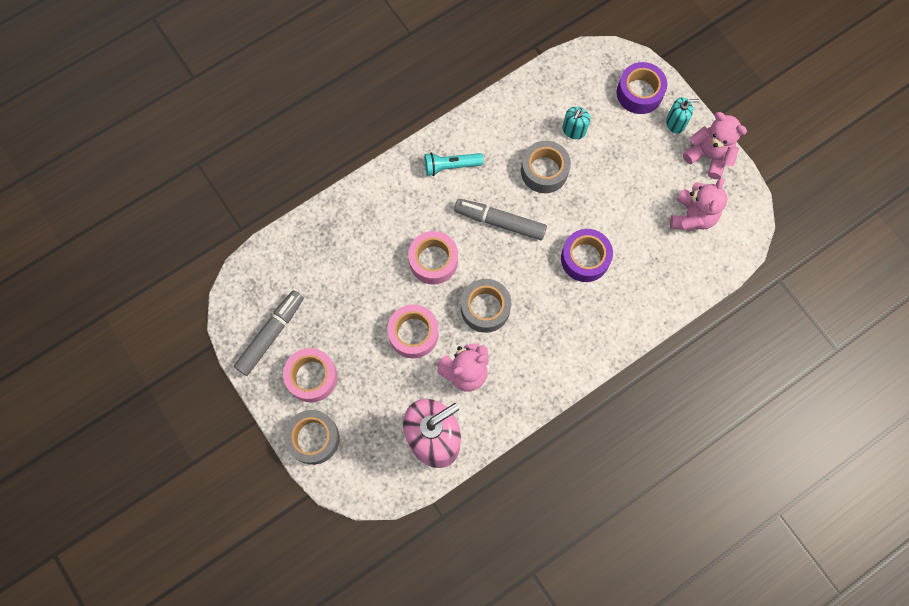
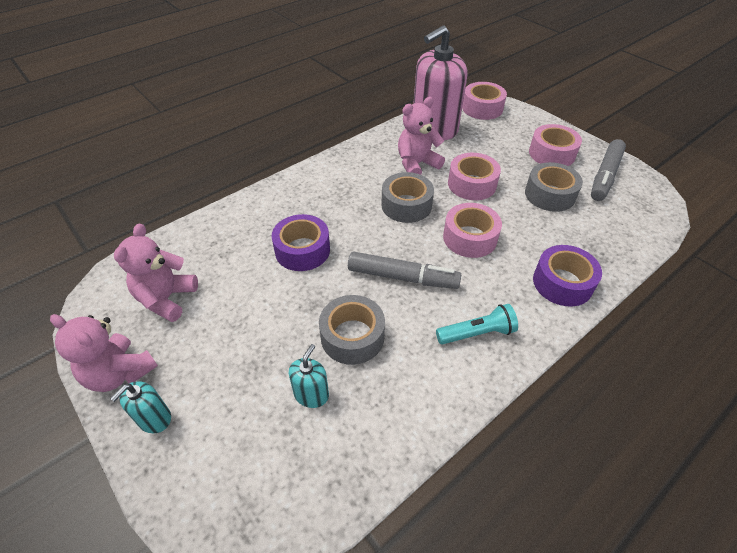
camera: 175 degrees right, 25 degrees down
grey tape [284,410,340,465] -> grey tape moved to [525,162,583,212]
purple tape [617,62,667,114] -> purple tape moved to [533,245,602,307]
turquoise soap dispenser [666,97,699,134] -> turquoise soap dispenser turned 45 degrees counterclockwise [111,381,171,433]
none -> pink tape [462,82,507,120]

